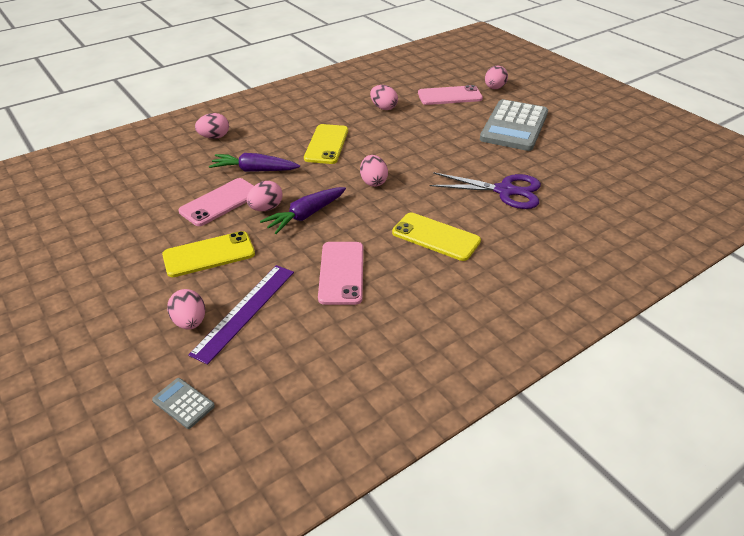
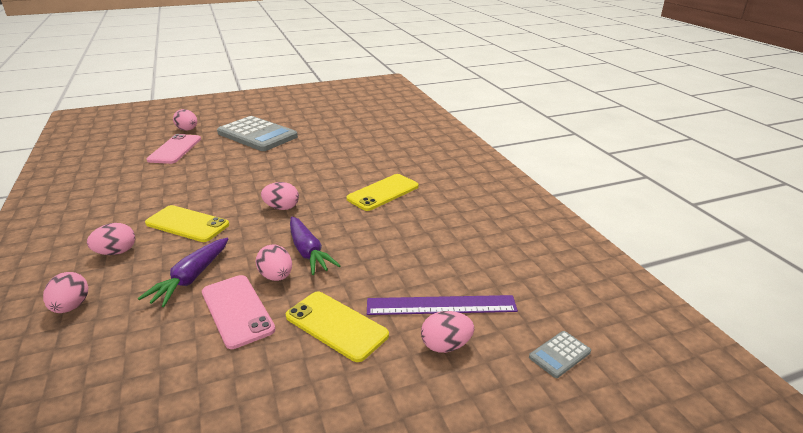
camera: 75 degrees left, 10 degrees down
yellow phone [162,231,255,277] -> yellow phone turned 45 degrees counterclockwise [286,292,389,362]
purple ruler [188,265,294,365] -> purple ruler turned 45 degrees counterclockwise [367,295,518,315]
pink phone [318,242,363,305] -> none
pink egg [370,85,398,110] -> pink egg moved to [87,223,135,255]
purple scissors [430,172,541,209] -> none

